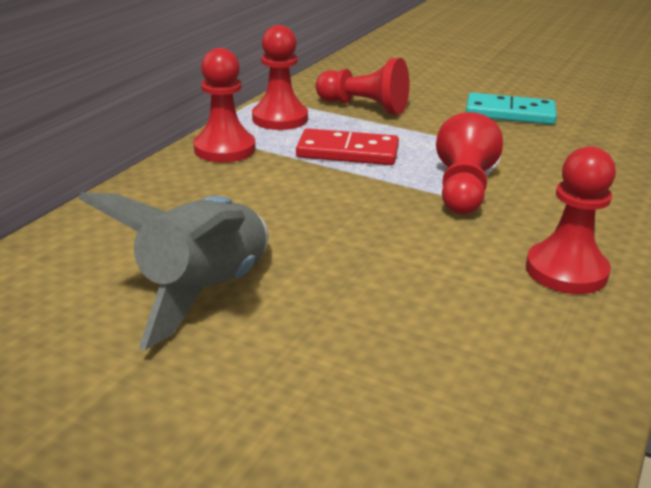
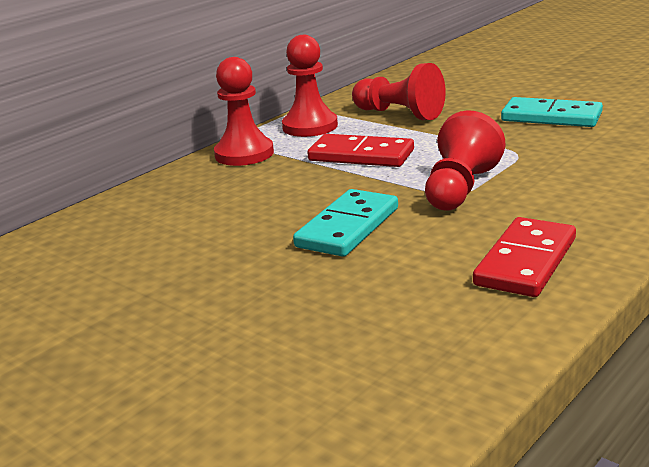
camera: 15 degrees right, 5 degrees down
grey rocket [78,192,269,350] -> none
red pawn [526,146,616,294] -> red domino [473,217,576,297]
none -> turquoise domino [293,189,398,257]

